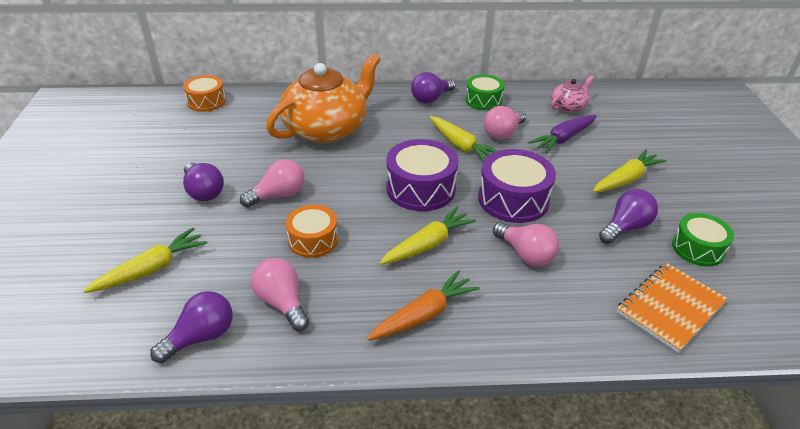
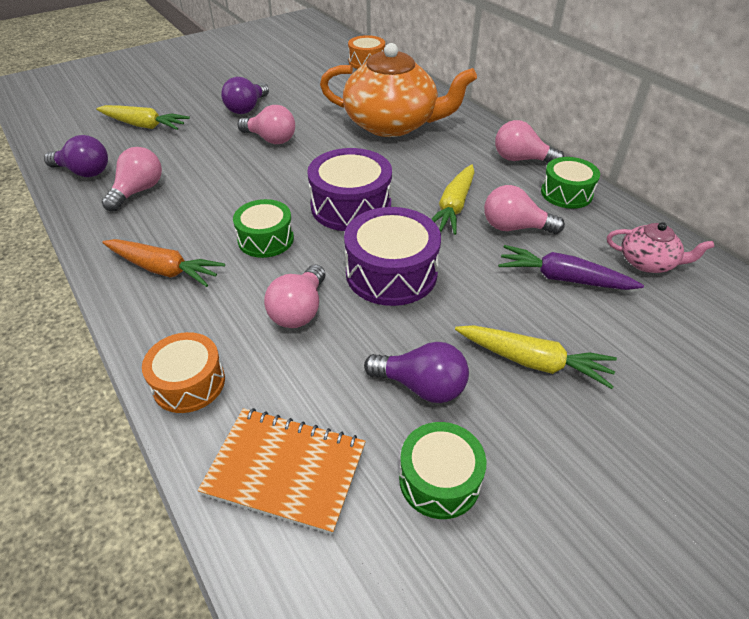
camera: 60 degrees right, 5 degrees up
orange drum [286,205,338,258] -> orange drum moved to [142,332,225,413]
yellow carrot [380,207,476,265] -> green drum [233,199,294,258]
purple light bulb [411,72,456,103] -> pink light bulb [495,120,564,163]

